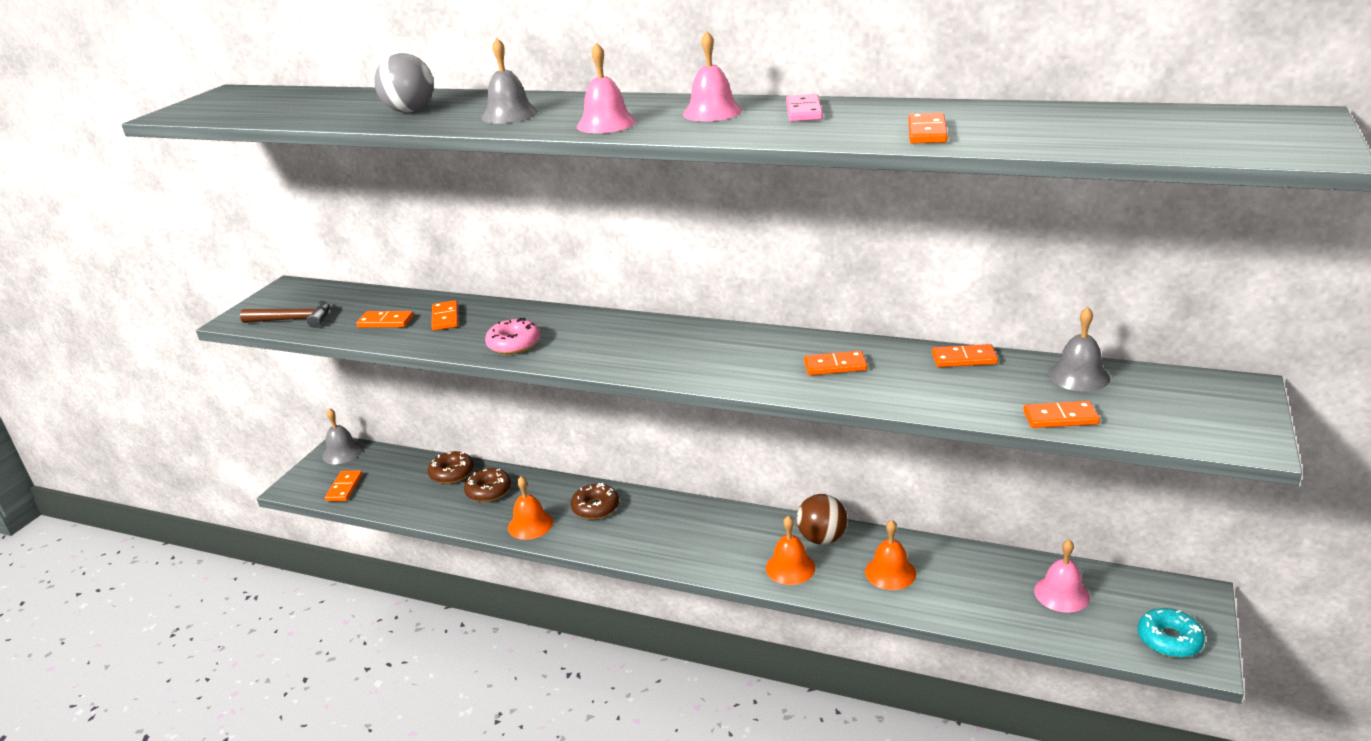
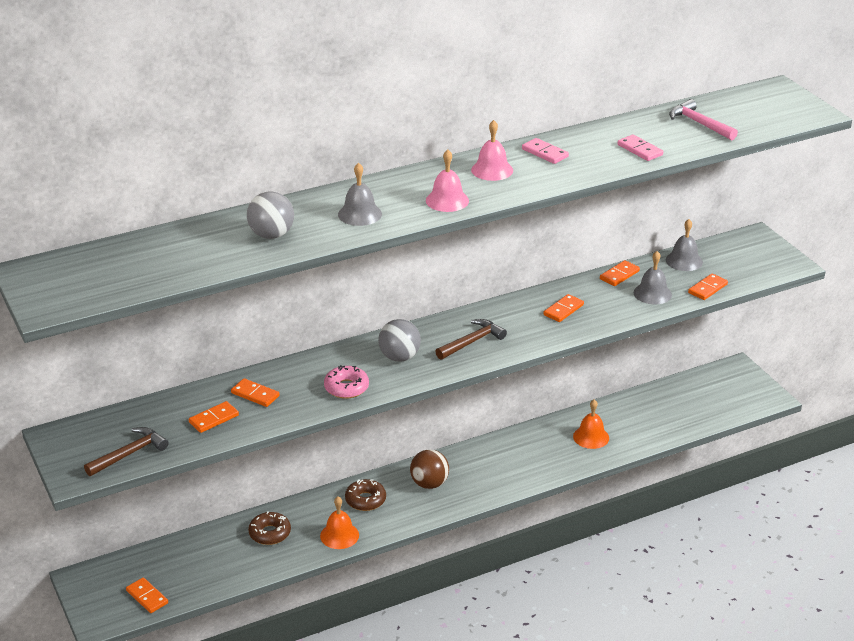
camera: 50 degrees left, 5 degrees up
grey bell [322,408,363,464] -> grey bell moved to [634,251,672,304]
brown donut [428,451,474,484] -> none
orange bell [766,516,815,585] -> none
brown ball [797,494,847,545] -> brown ball moved to [410,449,449,489]
orange domino [908,113,948,143] -> pink domino [618,134,663,161]
pink bell [1034,539,1090,613] -> none
turquoise donut [1138,608,1205,658] -> none
none -> grey ball [378,319,421,362]
none -> brown hammer [435,319,507,360]
none -> pink hammer [669,99,738,140]

